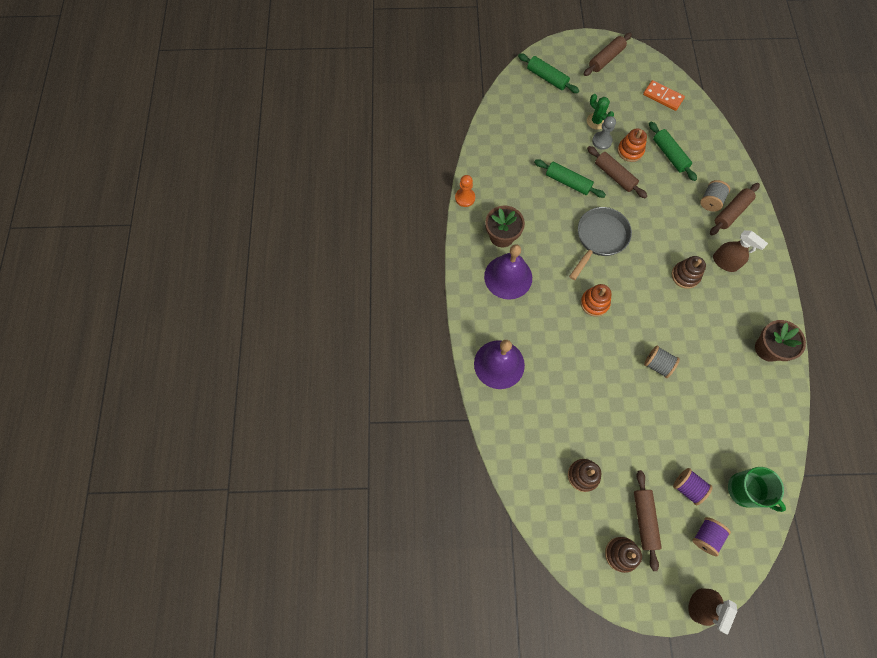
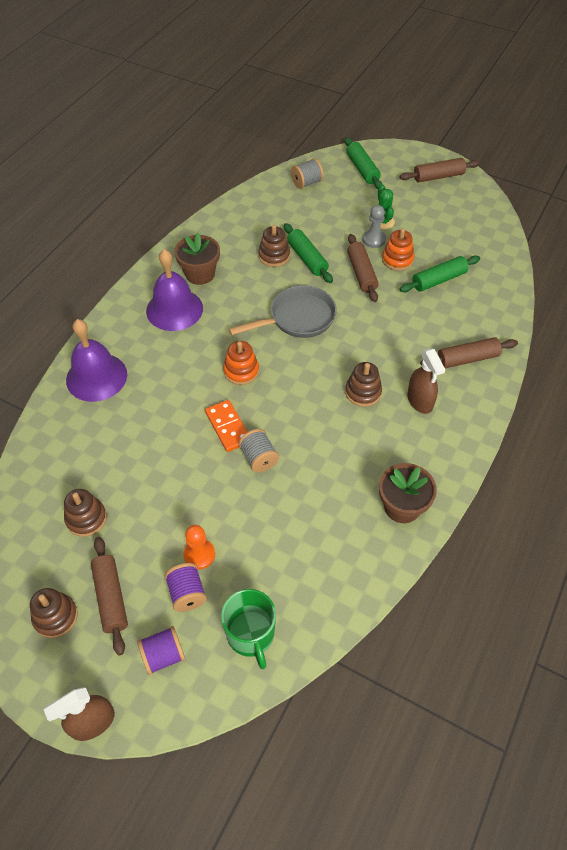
camera: 30 degrees right, 15 degrees down
orange pawn [455,175,475,207] -> orange pawn moved to [183,525,215,570]
brown rolling pin [634,470,662,571] -> brown rolling pin turned 45 degrees counterclockwise [91,537,128,655]
orange domino [643,80,685,111] -> orange domino moved to [205,400,247,452]
green rolling pin [649,122,697,181] -> green rolling pin turned 60 degrees clockwise [399,256,480,292]
grey spool [700,180,730,212] -> grey spool moved to [291,158,323,189]
none -> brown stacking toy [258,225,290,267]

